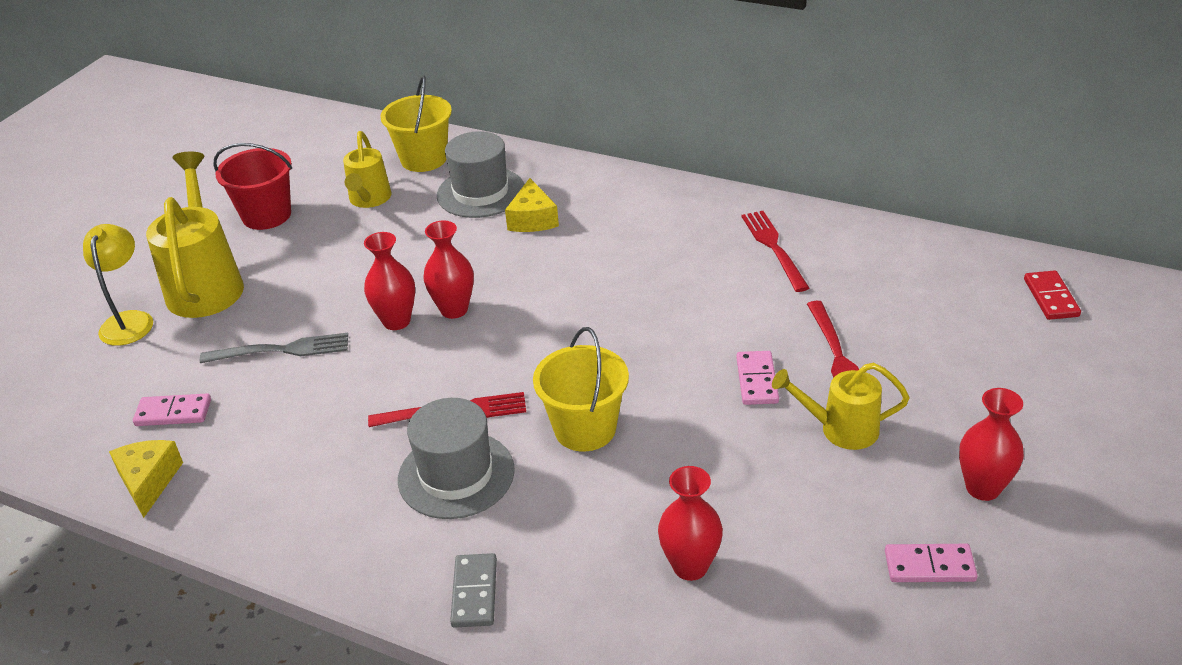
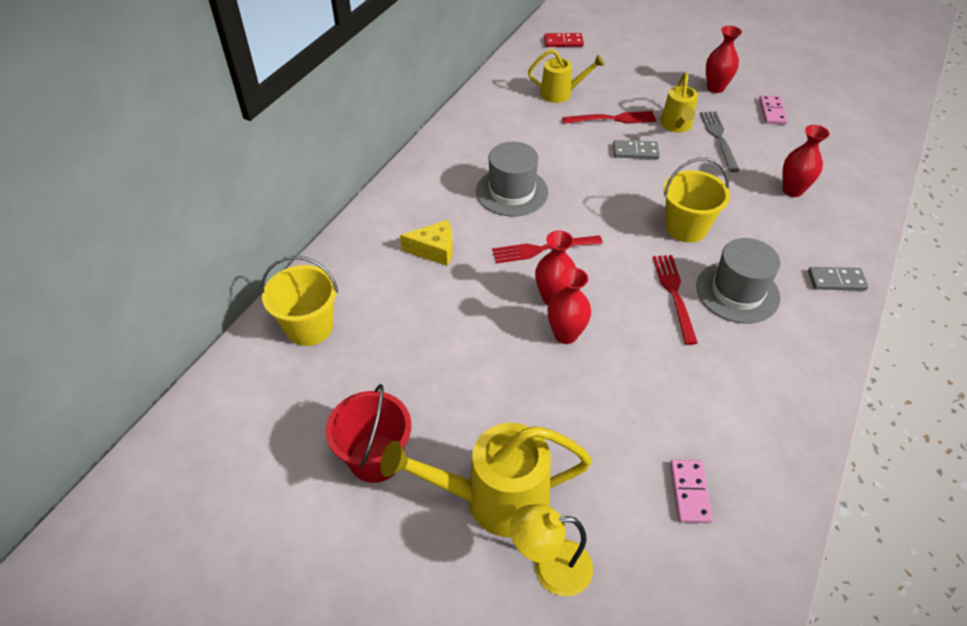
camera: 90 degrees left, 10 degrees up
yellow cheese [109,440,183,518] -> none
grey fork [200,333,348,363] -> grey fork moved to [700,111,740,172]
yellow watering can [343,131,391,208] -> yellow watering can moved to [528,49,604,103]
grey hat [437,131,524,218] -> grey hat moved to [476,142,549,217]
pink domino [736,351,779,405] -> grey domino [613,140,660,159]
red fork [741,211,809,292] -> red fork moved to [492,235,603,263]

